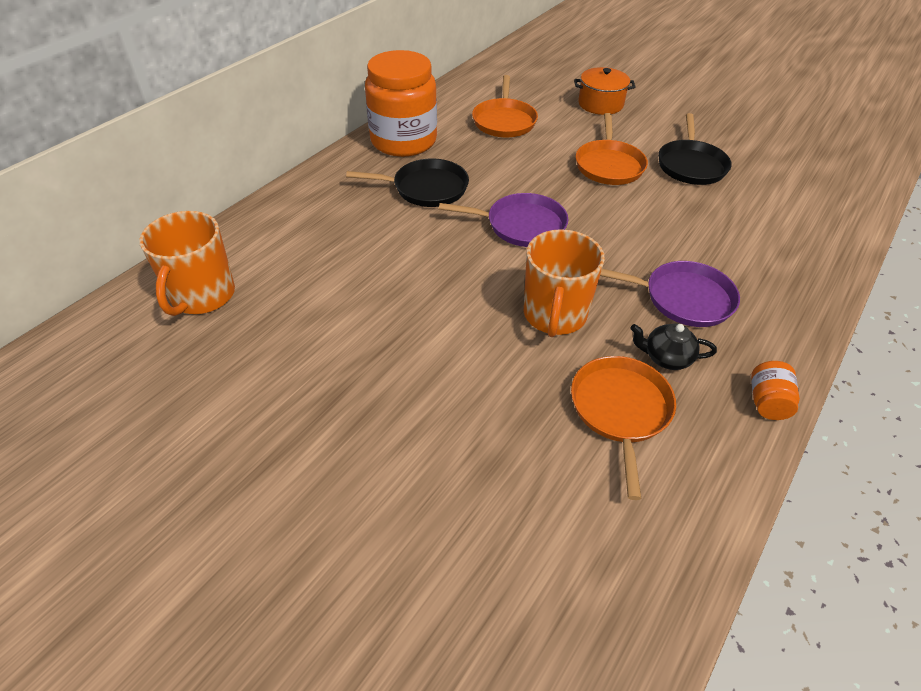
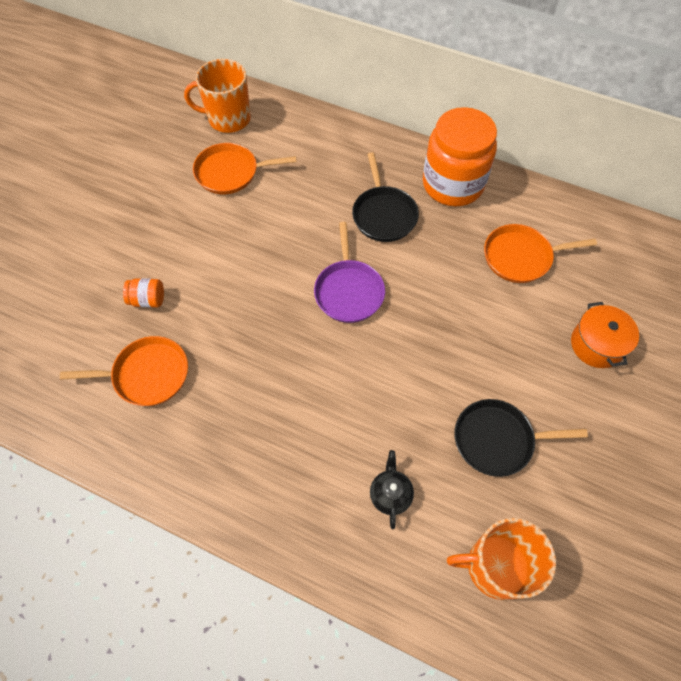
camera: 80 degrees right, 15 degrees up
orange mug [524,229,605,337] -> orange mug moved to [447,518,556,600]
orange pan [576,113,648,185] -> orange pan moved to [193,143,297,194]
purple pan [600,261,740,327] -> none
black teapot [630,323,717,370] -> black teapot moved to [370,450,414,529]
orange jar [751,361,800,420] -> orange jar moved to [123,278,164,307]

